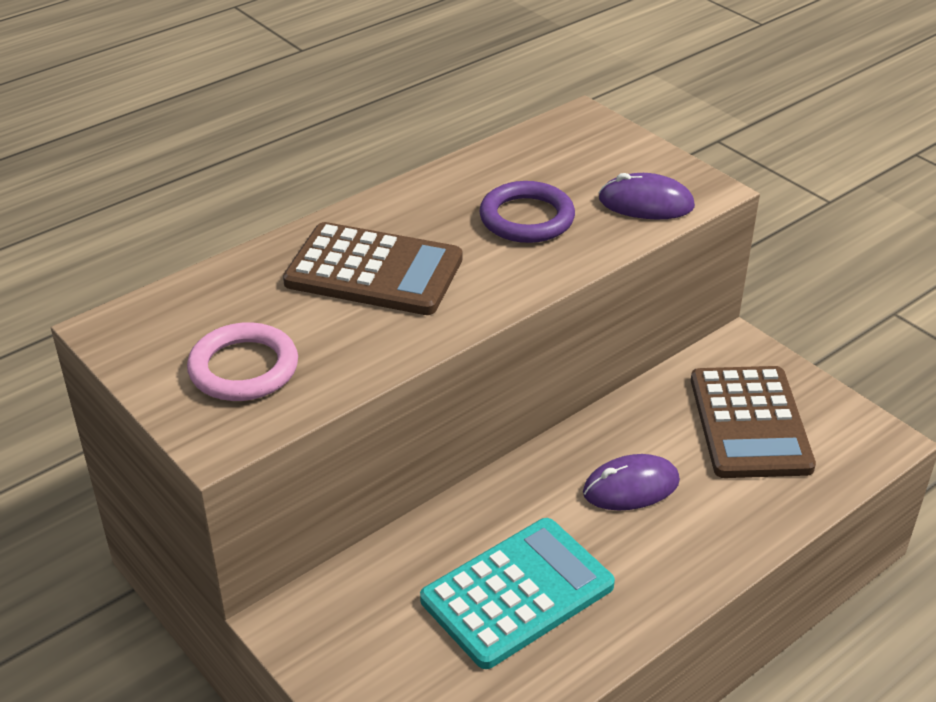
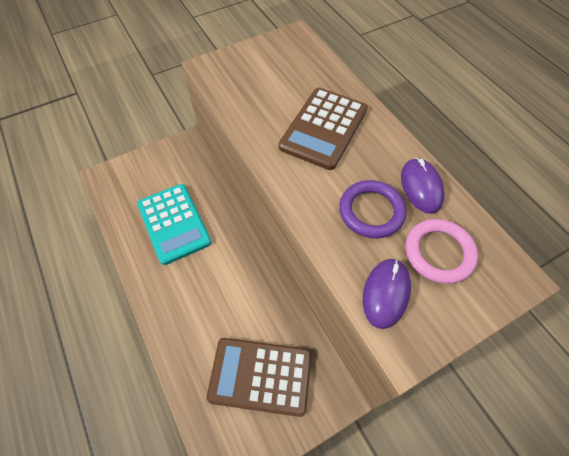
camera: 100 degrees right, 20 degrees up
pink ring [187,322,298,401] -> pink ring moved to [406,219,478,284]
purple mouse [583,454,680,511] -> purple mouse moved to [401,158,445,214]

